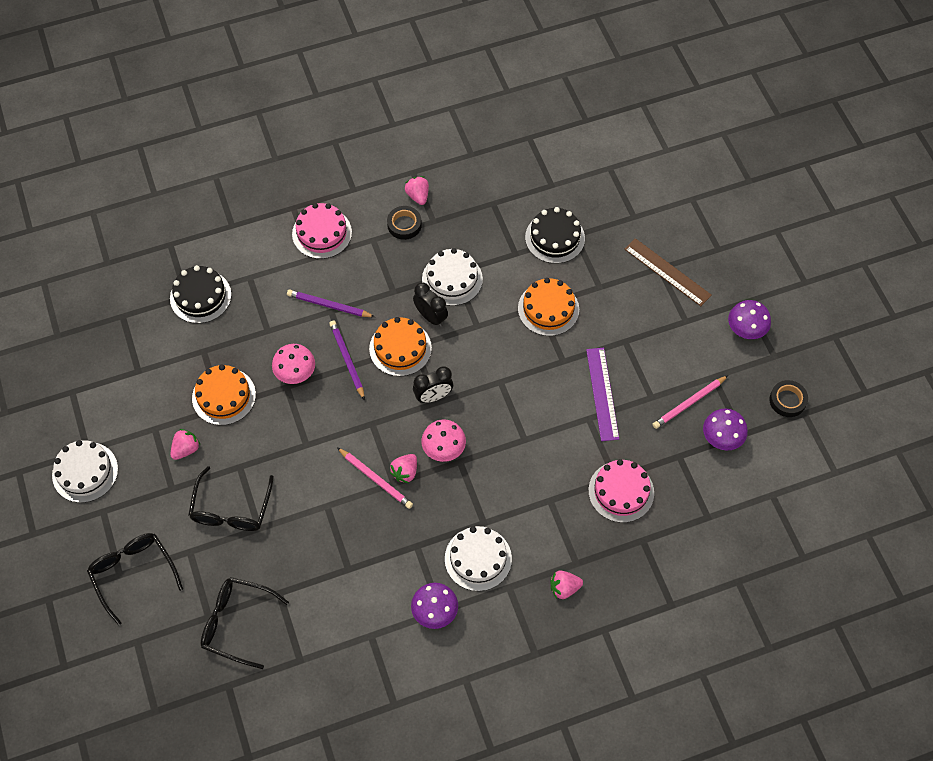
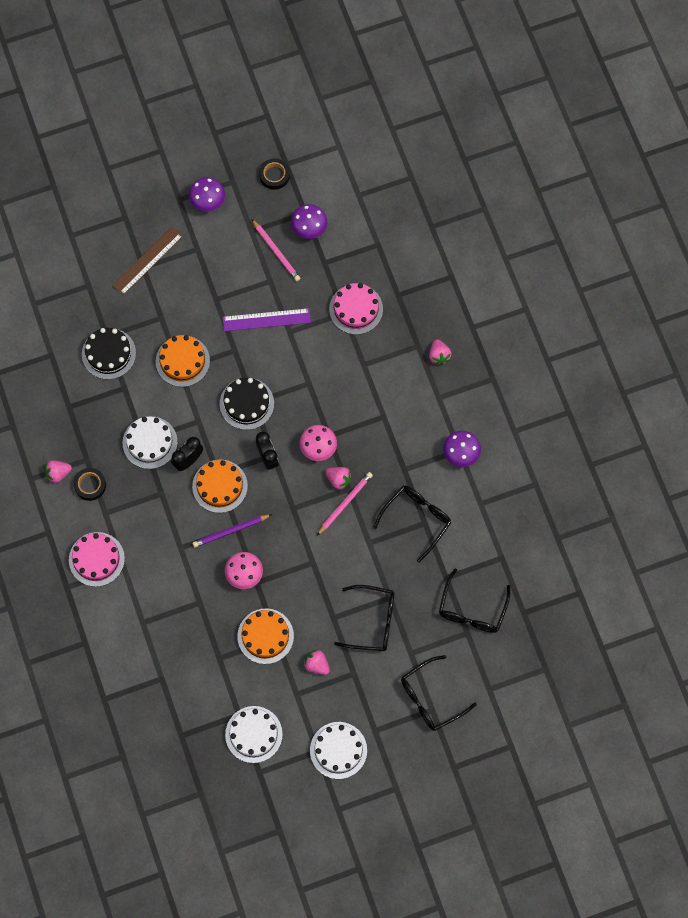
camera: 90 degrees left, 10 degrees up
black cake [170,265,231,323] -> black cake moved to [220,378,274,430]
purple pencil [287,289,375,317] -> none
white cake [445,526,512,591] -> white cake moved to [225,706,283,763]
none -> black glasses [373,485,452,562]

